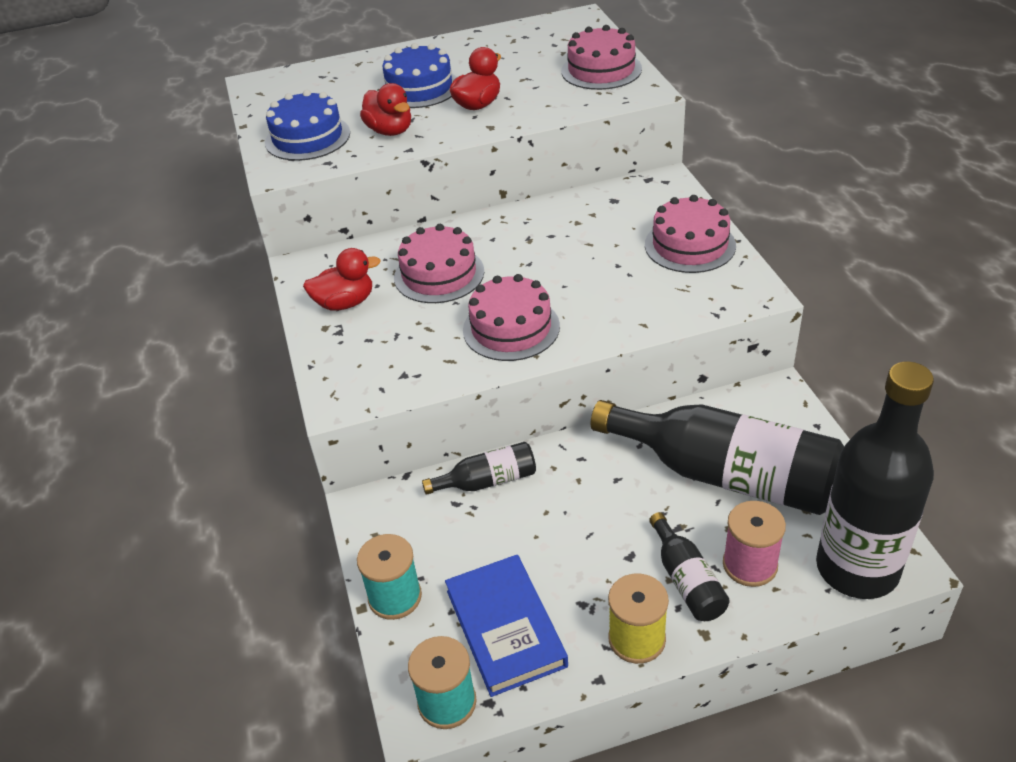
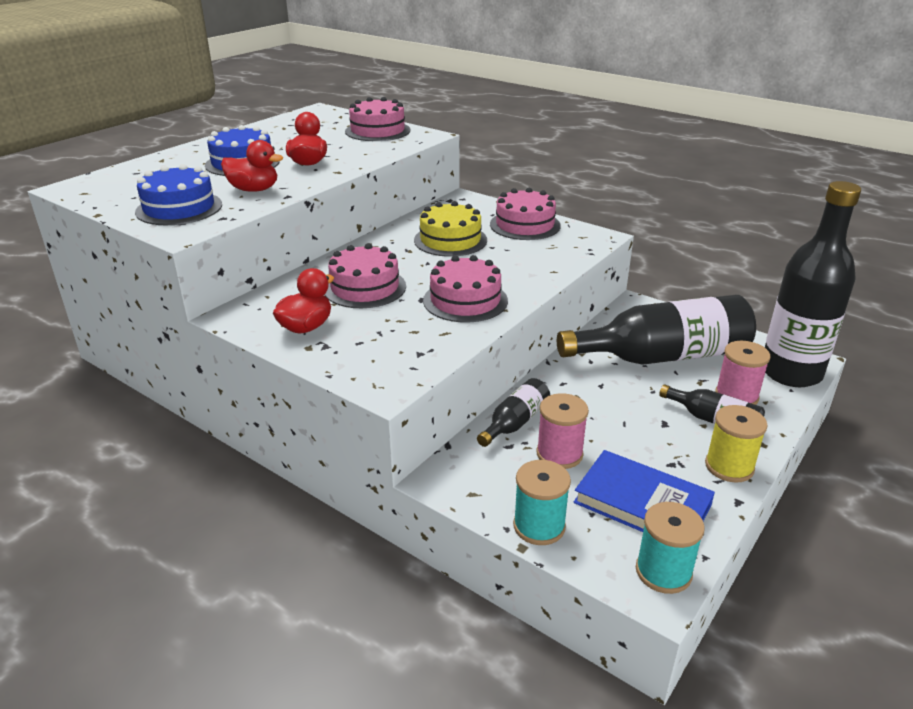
camera: 40 degrees left, 10 degrees down
none -> yellow cake [414,201,487,257]
none -> pink spool [536,393,589,469]

